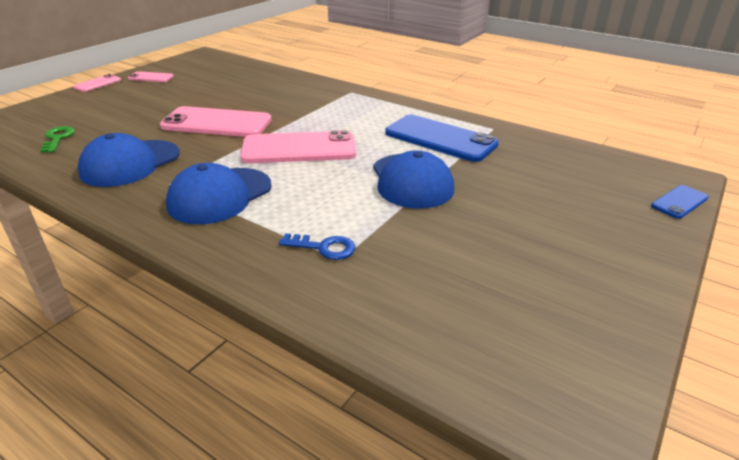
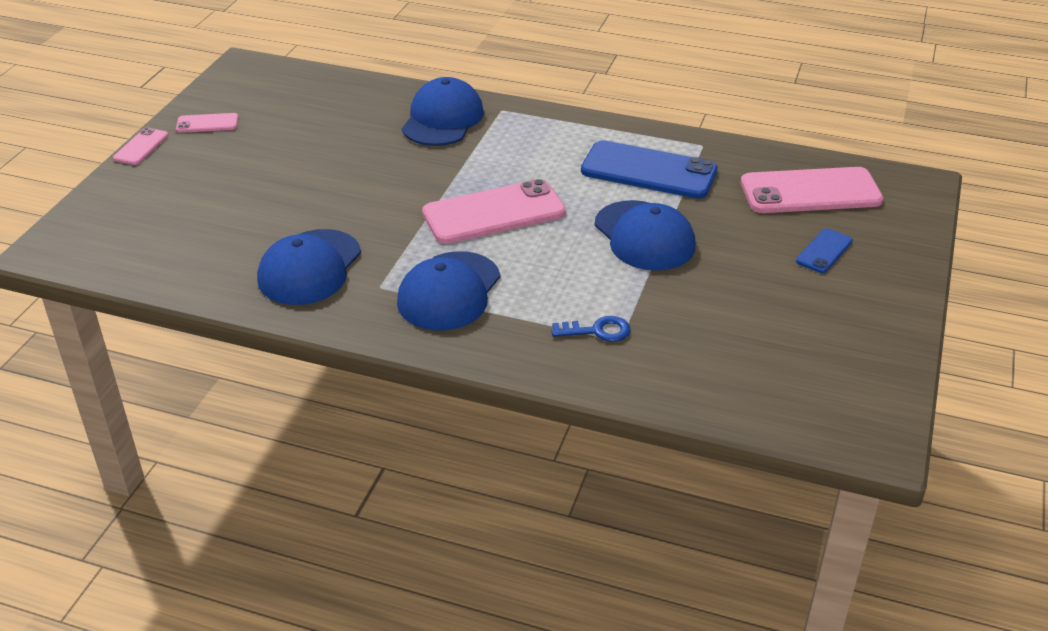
camera: 15 degrees left, 5 degrees up
green key [40,126,75,153] -> none
pink phone [160,106,271,137] -> pink phone moved to [741,167,883,213]
blue phone [651,185,709,219] -> blue phone moved to [796,228,853,273]
none -> blue cap [402,77,484,146]

